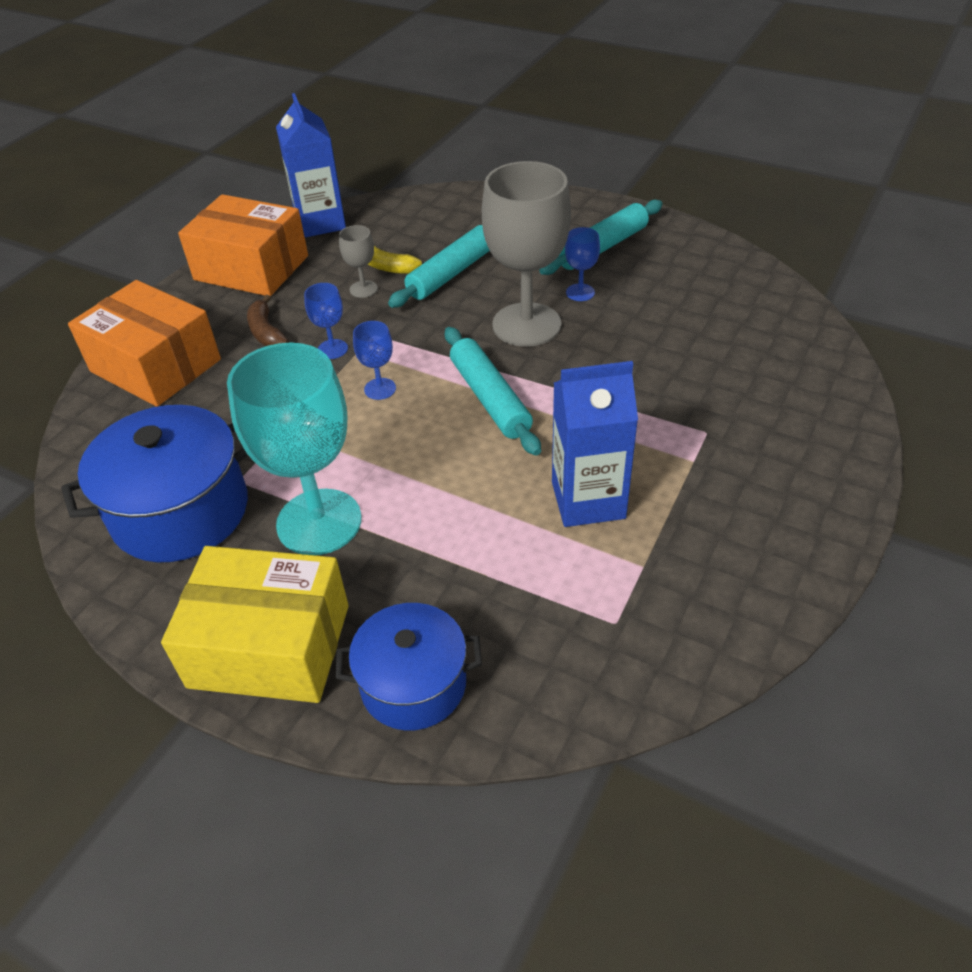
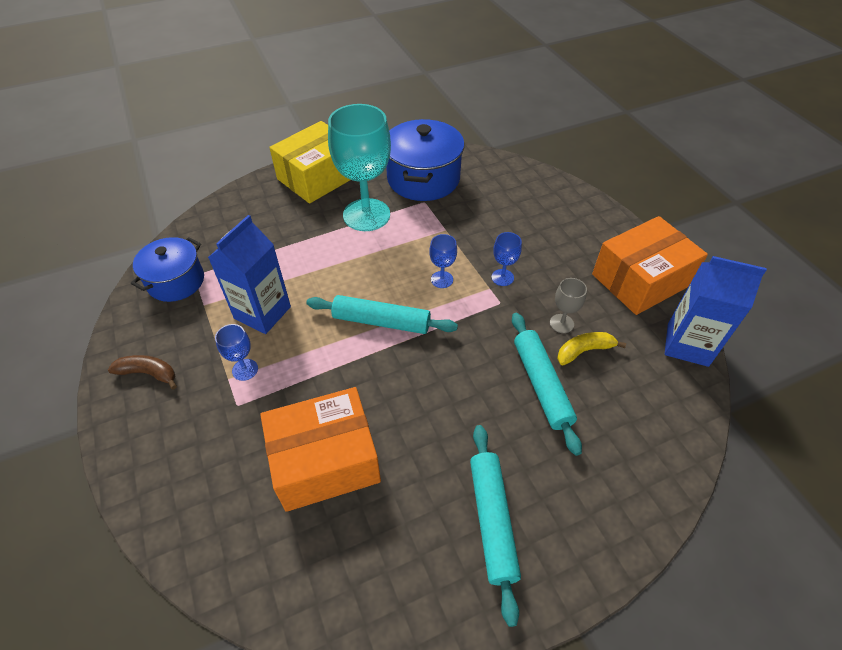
camera: 125 degrees right, 5 degrees up
orange box [68,280,221,407] -> orange box moved to [260,387,381,512]
brown banana [247,295,288,346] -> brown banana moved to [108,355,177,390]
blue pot [336,603,482,730] -> blue pot moved to [131,237,204,302]
grey goblet [482,161,571,347] -> none
blue goblet [565,227,600,301] -> blue goblet moved to [215,324,258,381]

